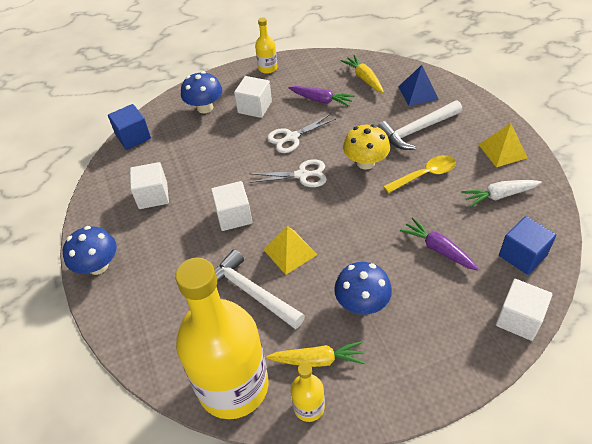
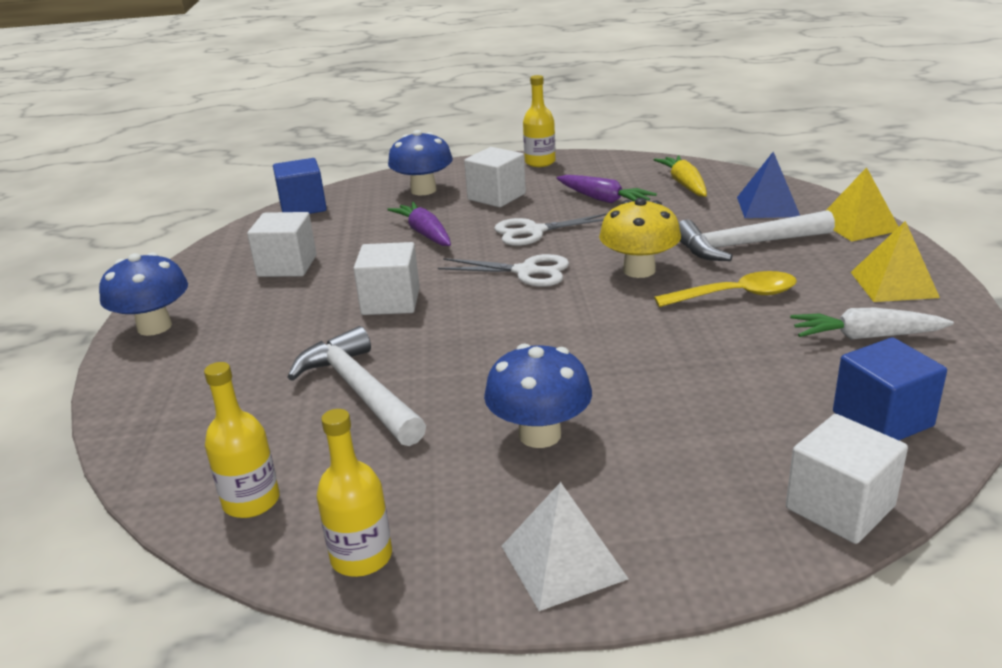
camera: 15 degrees right, 20 degrees down
yellow bottle [175,257,269,419] -> yellow bottle [204,362,280,518], size x0.42
yellow pyramid [264,226,317,275] -> yellow pyramid moved to [827,167,899,241]
yellow carrot [266,341,365,367] -> none
purple carrot [400,217,479,271] -> purple carrot moved to [387,202,451,246]
none -> white pyramid [502,482,629,611]

